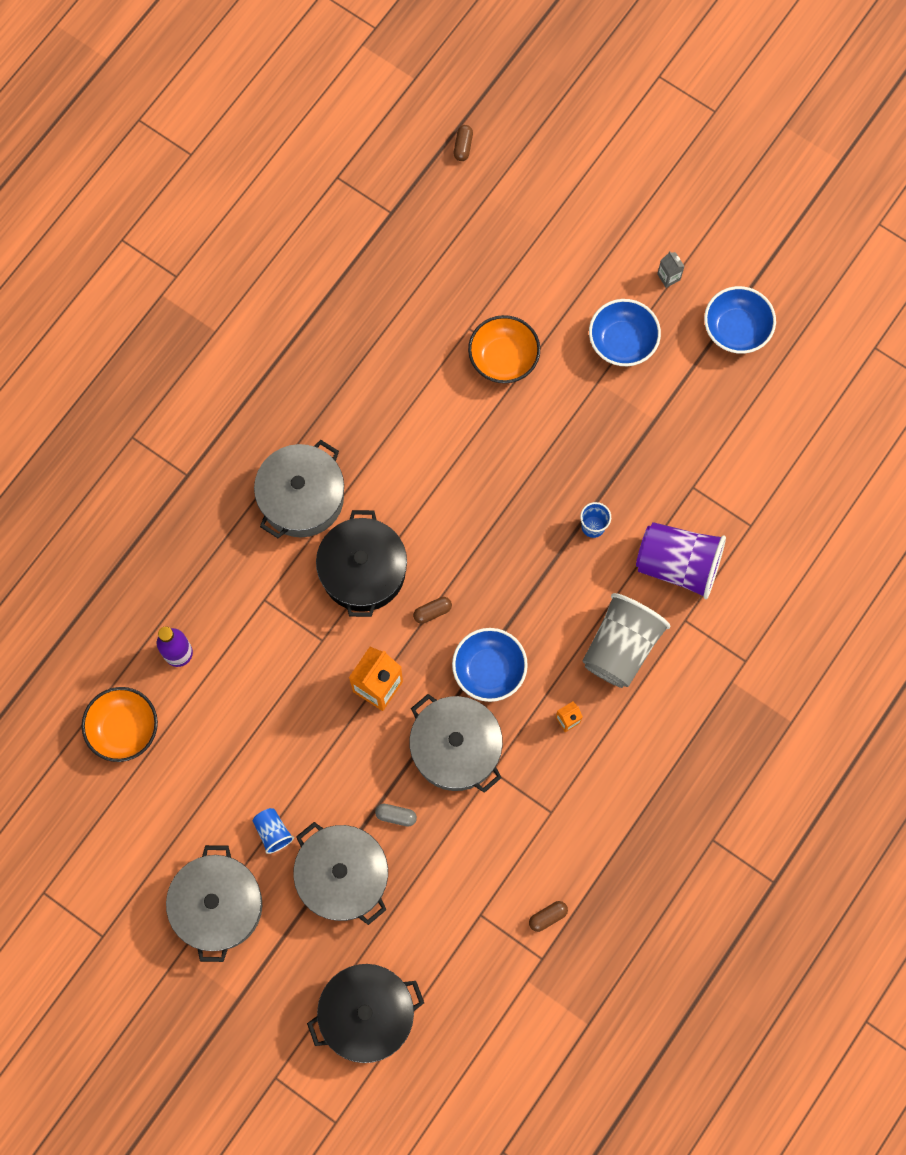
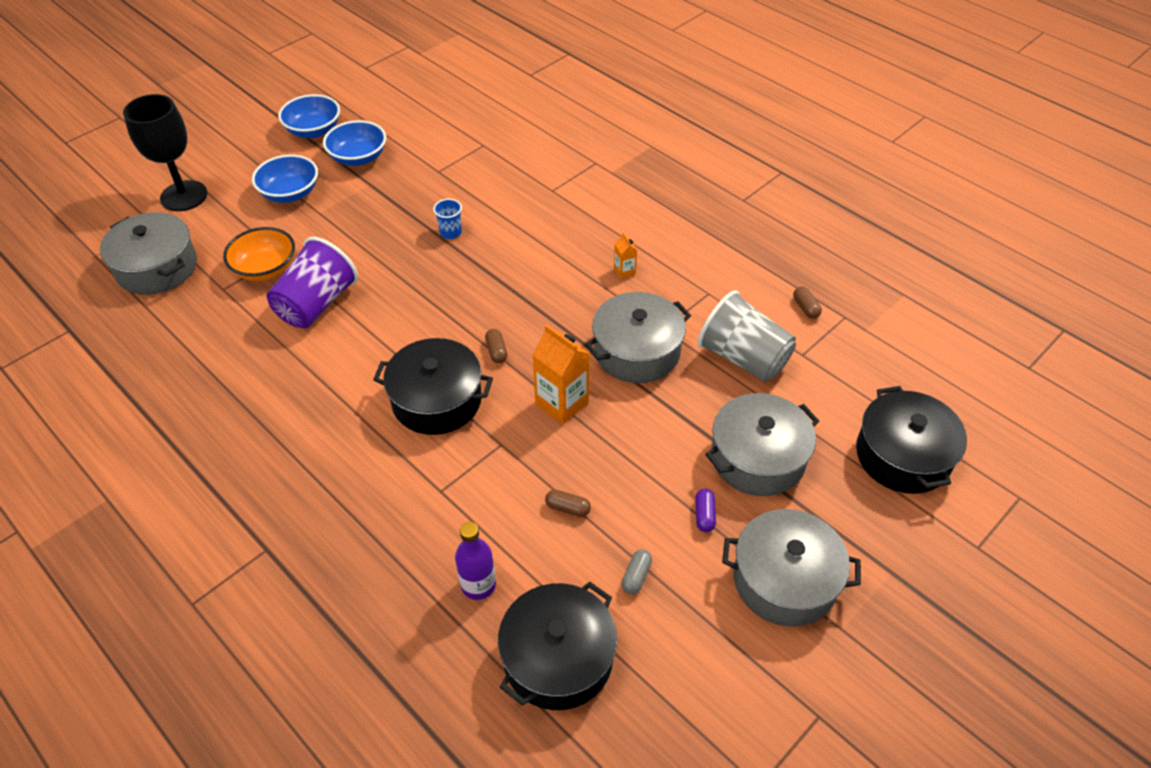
camera: 80 degrees left, 25 degrees down
orange bowl [82,687,158,762] -> black pot [498,581,617,710]
blue cup [253,808,294,854] -> purple capsule [695,489,716,532]
grey pot [254,440,344,538] -> grey pot moved to [100,212,197,295]
grey capsule [375,804,417,827] -> grey capsule moved to [621,549,652,594]
blue bowl [452,628,528,702] -> blue bowl moved to [323,120,386,166]
brown capsule [454,125,473,161] -> brown capsule moved to [545,490,591,517]
grey cup [582,593,670,688] -> grey cup moved to [698,290,796,382]
purple cup [636,522,726,599] -> purple cup moved to [266,237,358,328]
grey carton [657,251,685,288] -> none
none -> black goblet [123,94,207,211]

